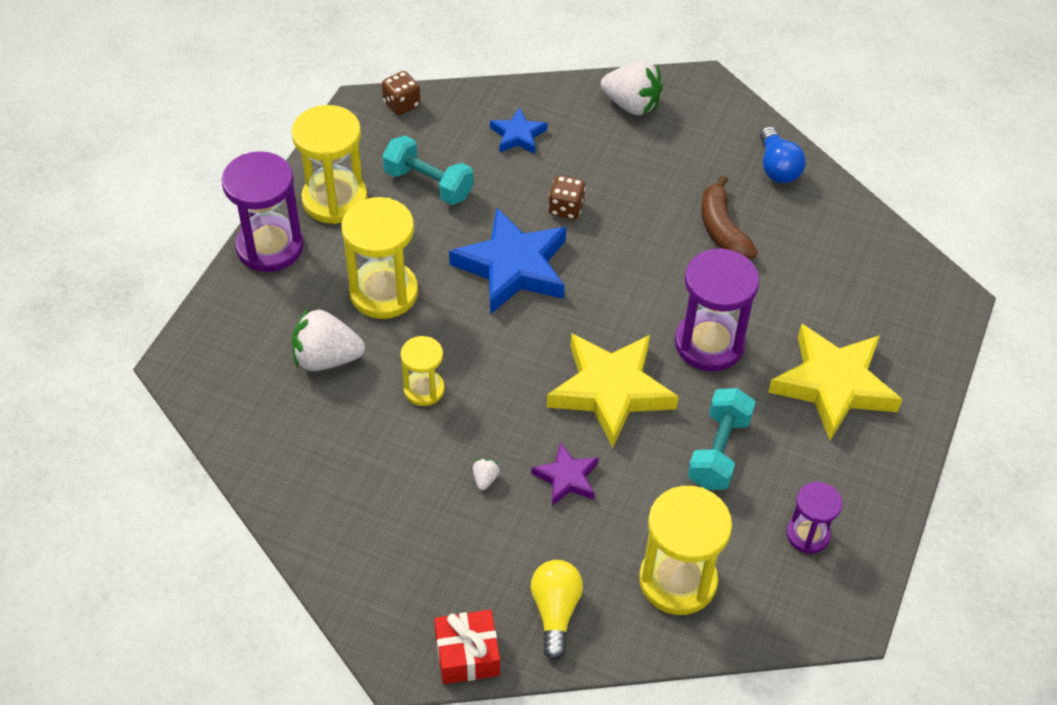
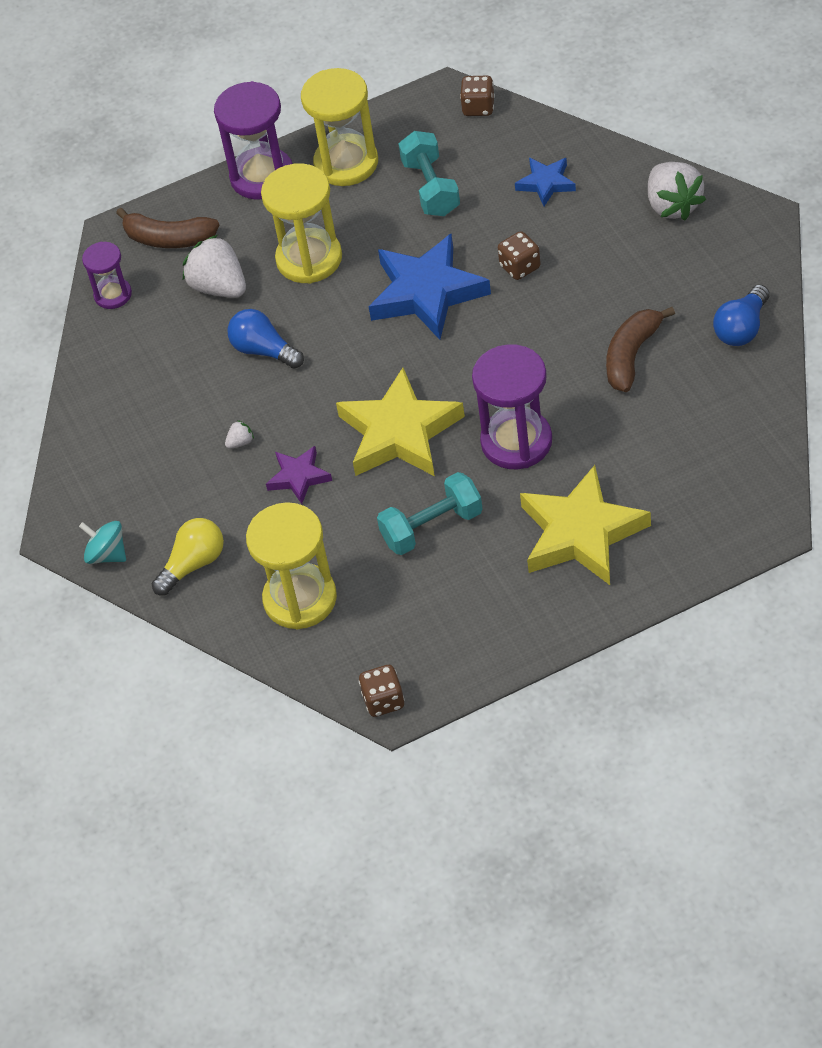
camera: 50 degrees right, 0 degrees up
yellow hourglass [401,336,445,406] -> blue light bulb [227,309,304,369]
red gift [434,610,500,684] -> turquoise spinning top [79,521,126,564]
purple hourglass [787,482,842,554] -> purple hourglass moved to [82,242,132,309]
none -> brown banana [116,208,219,248]
none -> brown dice [359,665,405,717]

